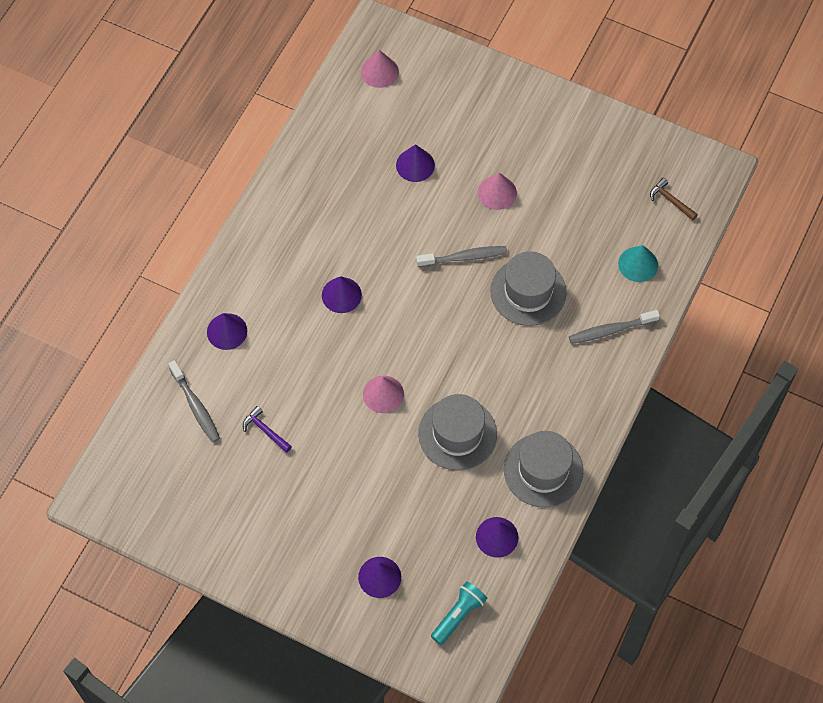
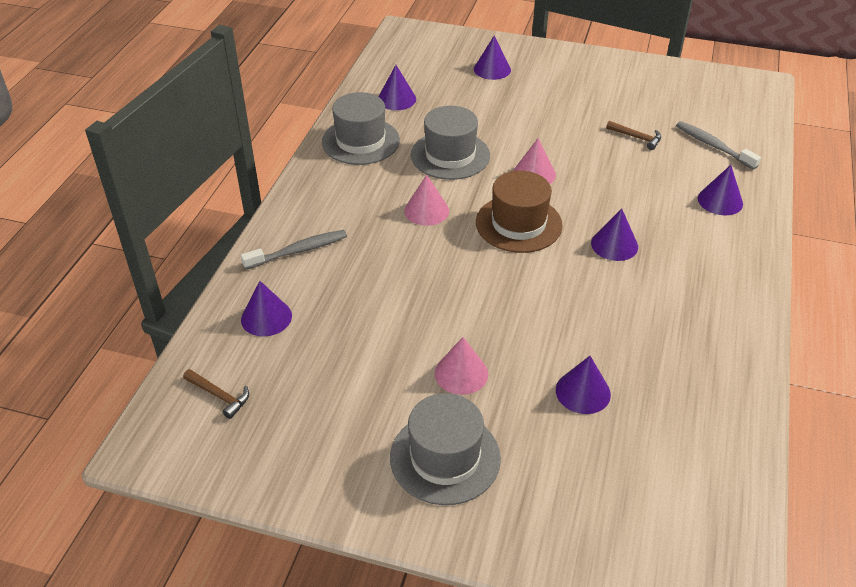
camera: 170 degrees right, 20 degrees down
purple hammer [243,406,292,453] -> brown hammer [606,121,661,150]
pink cone [361,50,399,88] -> pink cone moved to [404,175,449,226]
grey toothbrush [416,246,507,267] -> none
turquoise flashlight [431,581,487,645] -> none
grey hat [490,251,566,326] -> grey hat moved to [390,393,501,505]
turquoise cone [618,245,658,282] -> purple cone [241,281,292,337]
none -> brown hat [476,171,563,253]

